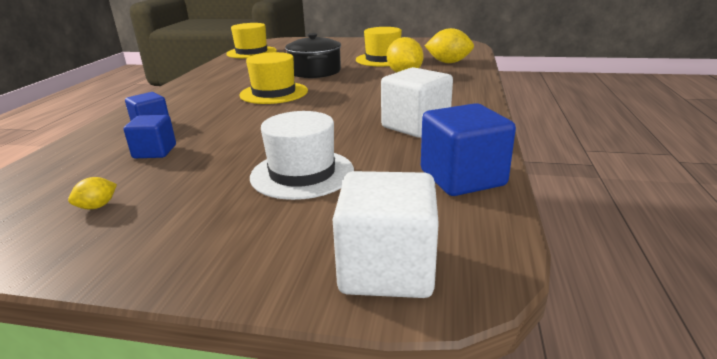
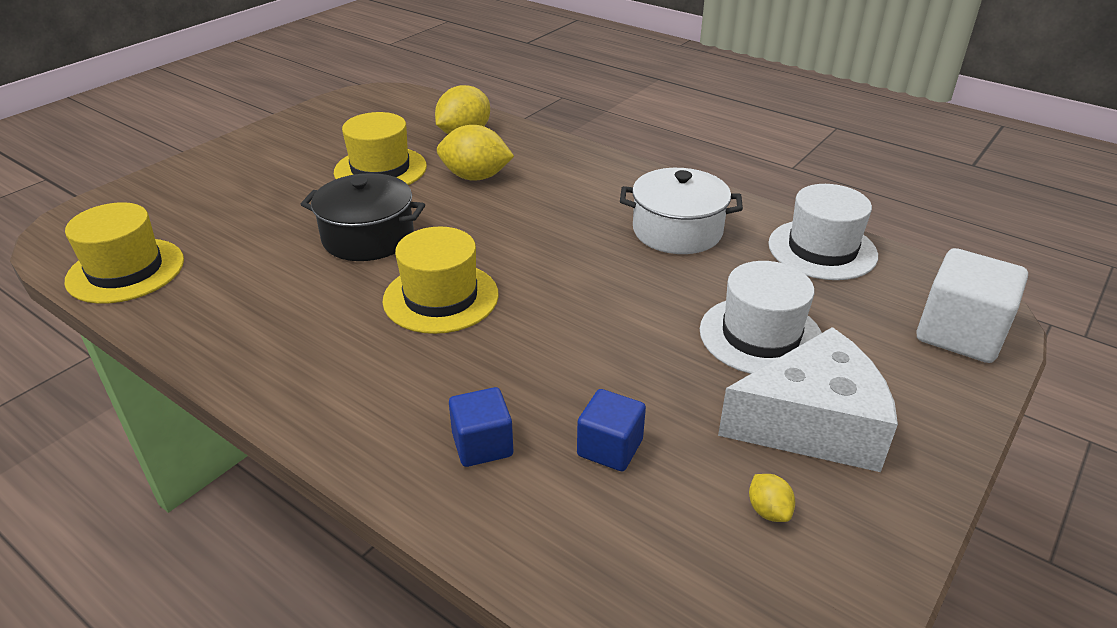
camera: 65 degrees left, 10 degrees up
white cube [381,67,453,138] -> white pot [620,168,743,254]
blue cube [421,103,516,196] -> white hat [768,184,878,280]
none -> white cheese [718,327,898,472]

